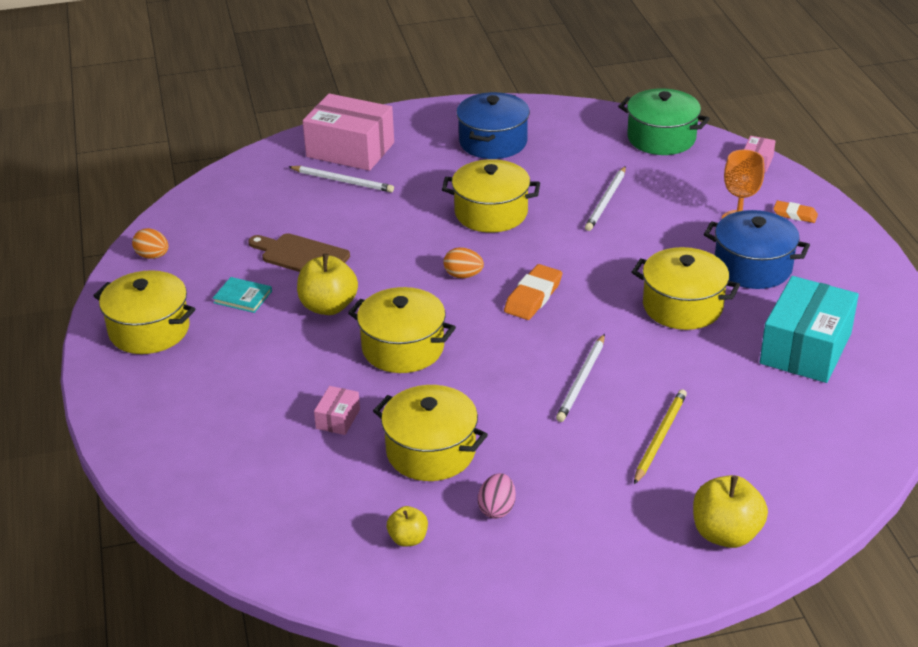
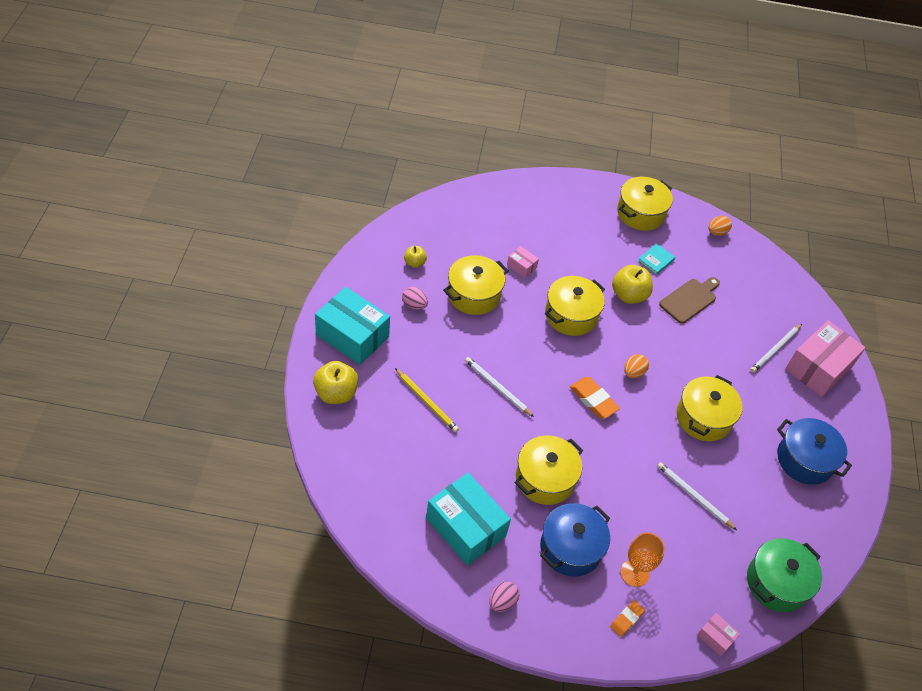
camera: 105 degrees right, 15 degrees up
none -> turquoise box [315,287,390,365]
none -> pink egg [489,581,519,612]

